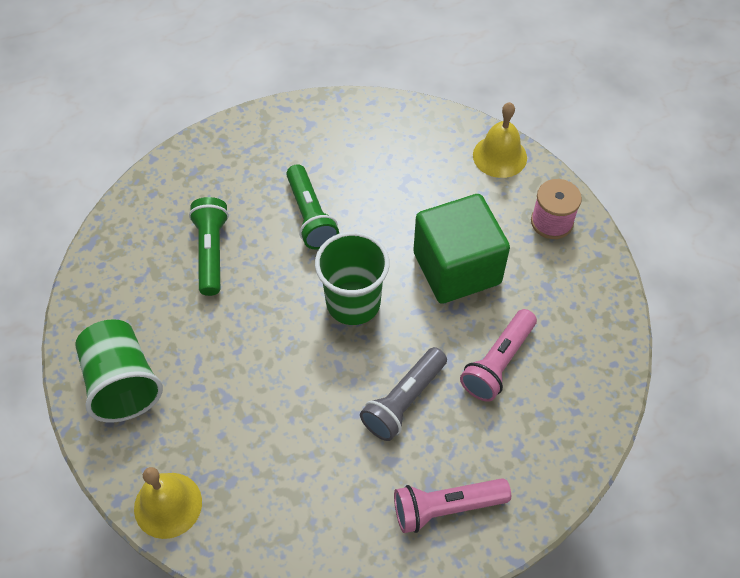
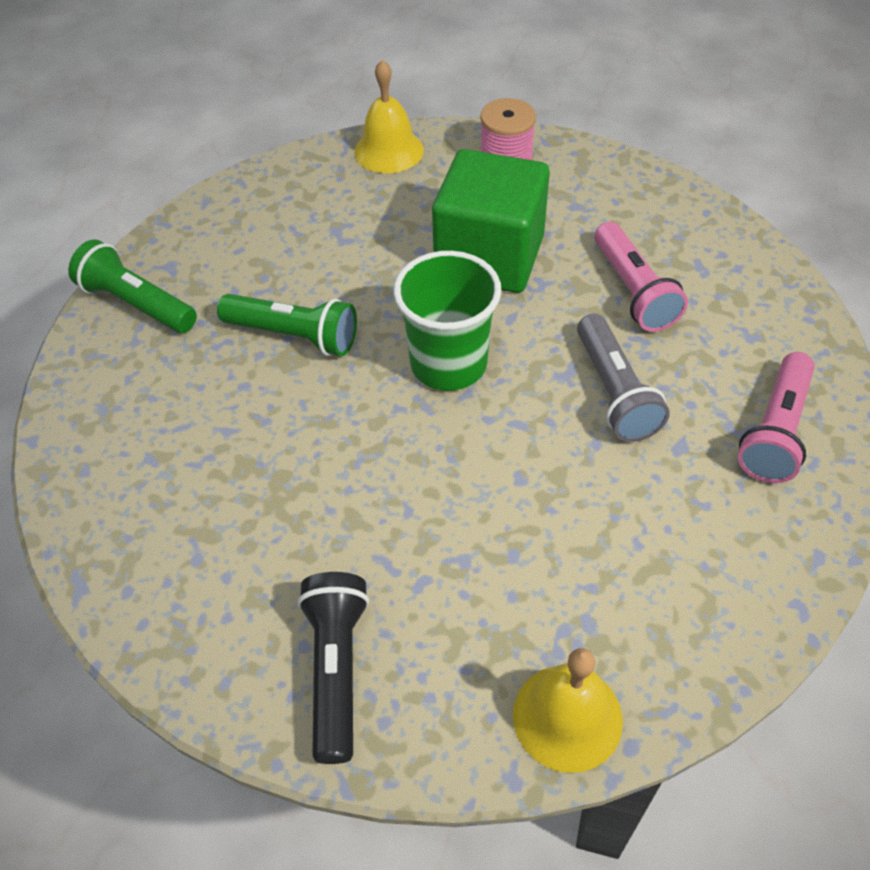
camera: 50 degrees left, 5 degrees down
green cup [75,319,163,422] -> black flashlight [298,572,369,764]
green flashlight [189,197,229,296] -> green flashlight moved to [68,239,197,333]

